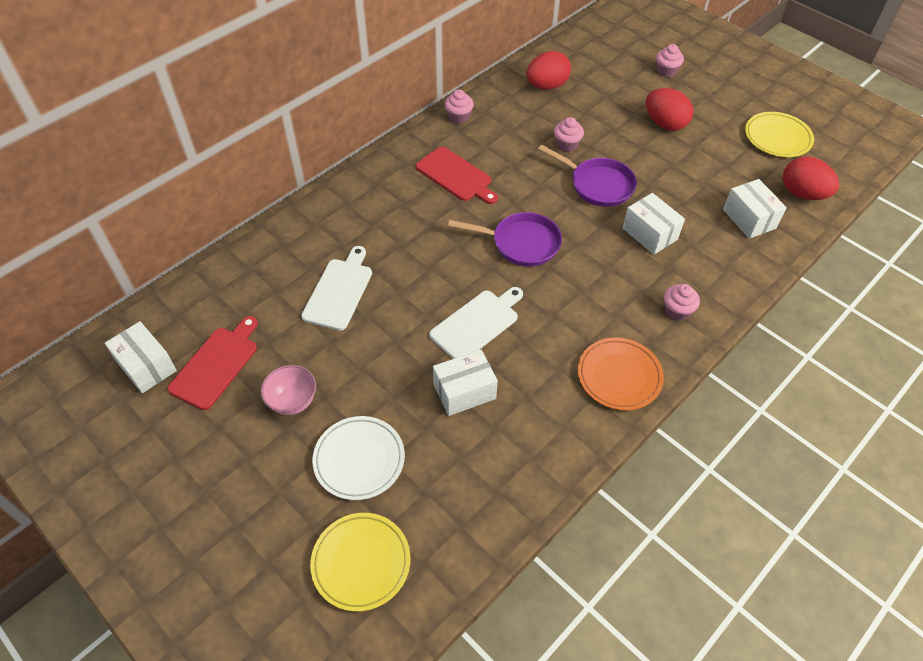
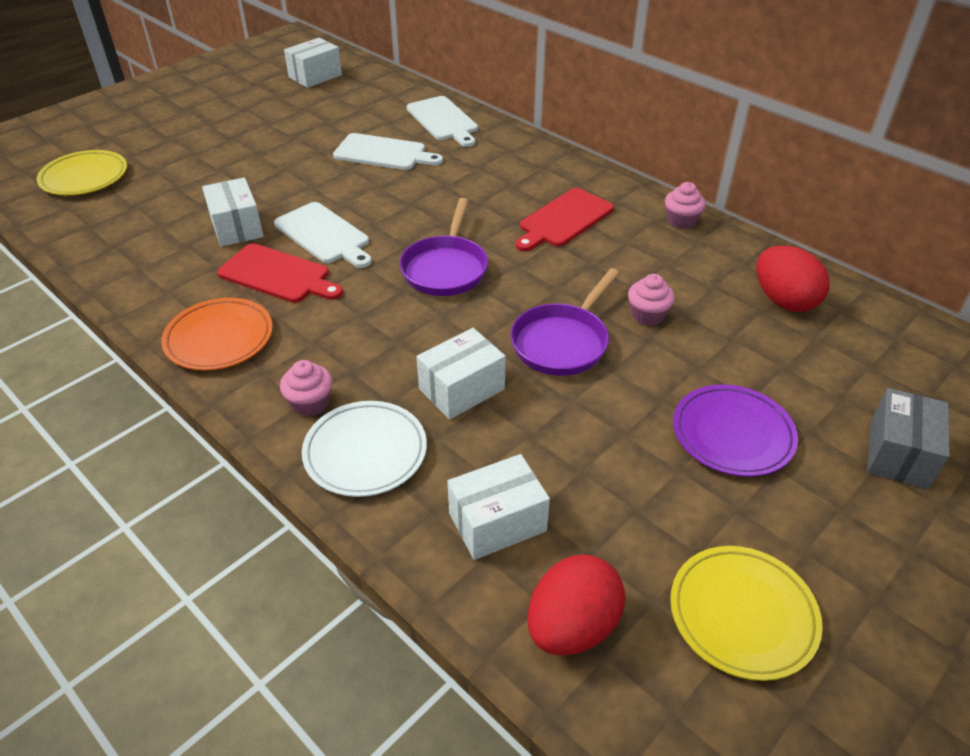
camera: 90 degrees right, 10 degrees down
red cutting board [167,316,258,410] -> red cutting board moved to [217,243,343,303]
pink bowl [261,365,316,415] -> none
white plate [312,416,405,500] -> white plate moved to [302,401,427,497]
red egg [646,88,693,131] -> purple plate [673,384,798,477]
pink cupcake [656,44,684,77] -> grey box [867,388,950,489]
none -> white cutting board [407,96,478,147]

